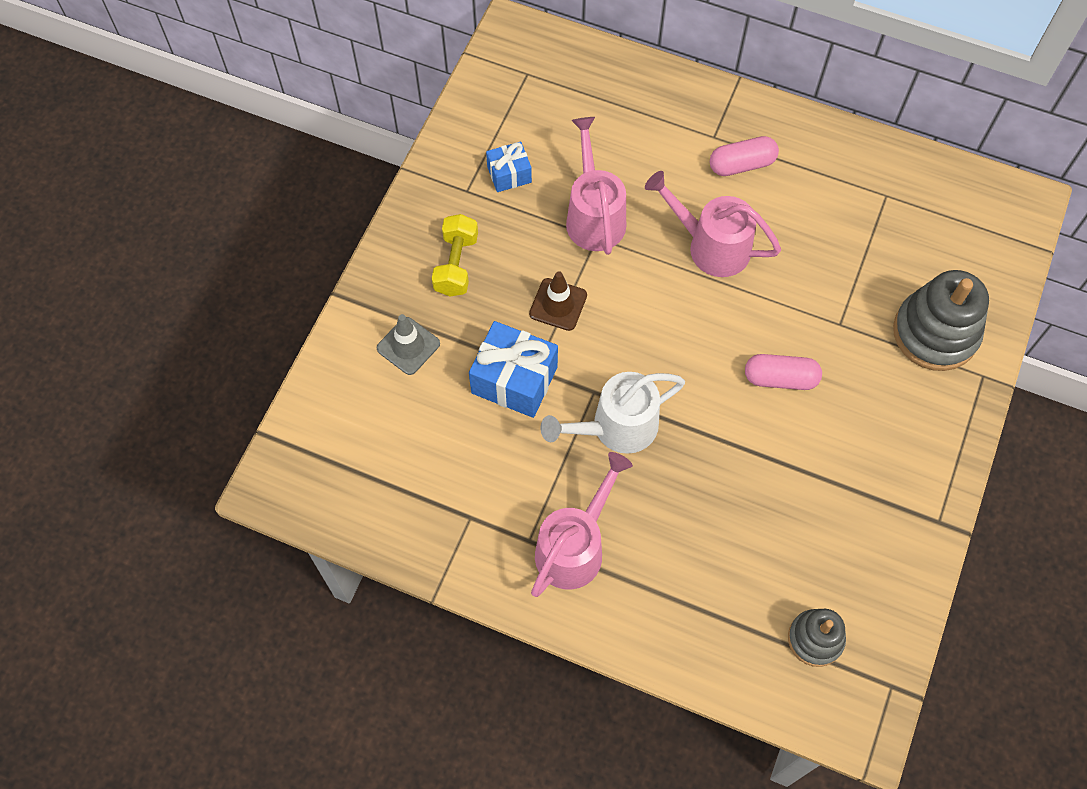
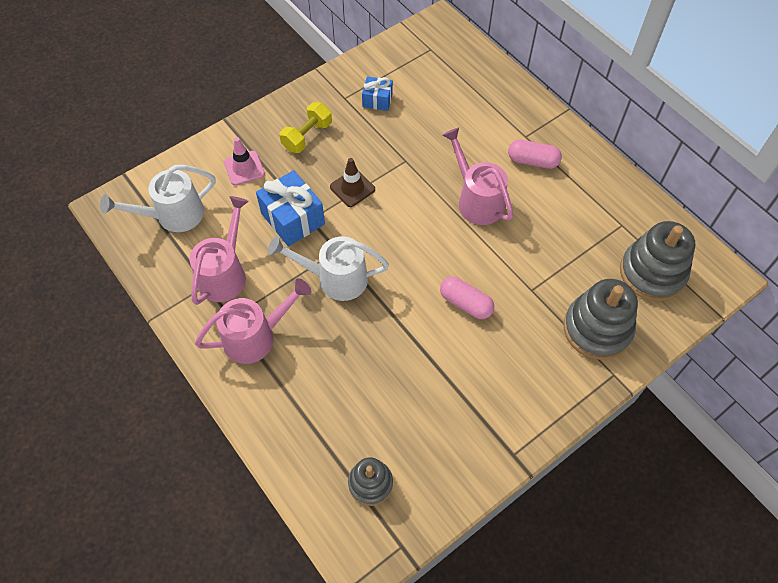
camera: 30 degrees right, 5 degrees down
grey traffic cone [377,314,440,375] -> pink traffic cone [224,137,265,186]
pink watering can [566,117,626,255] -> pink watering can moved to [190,196,249,305]
none -> white watering can [100,165,215,232]
none -> grey stacking toy [620,221,695,301]

